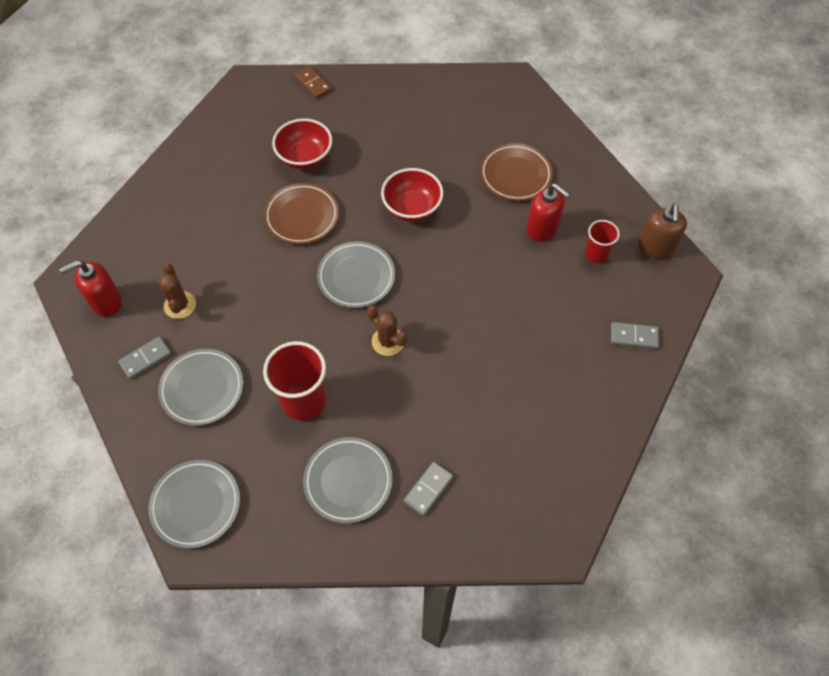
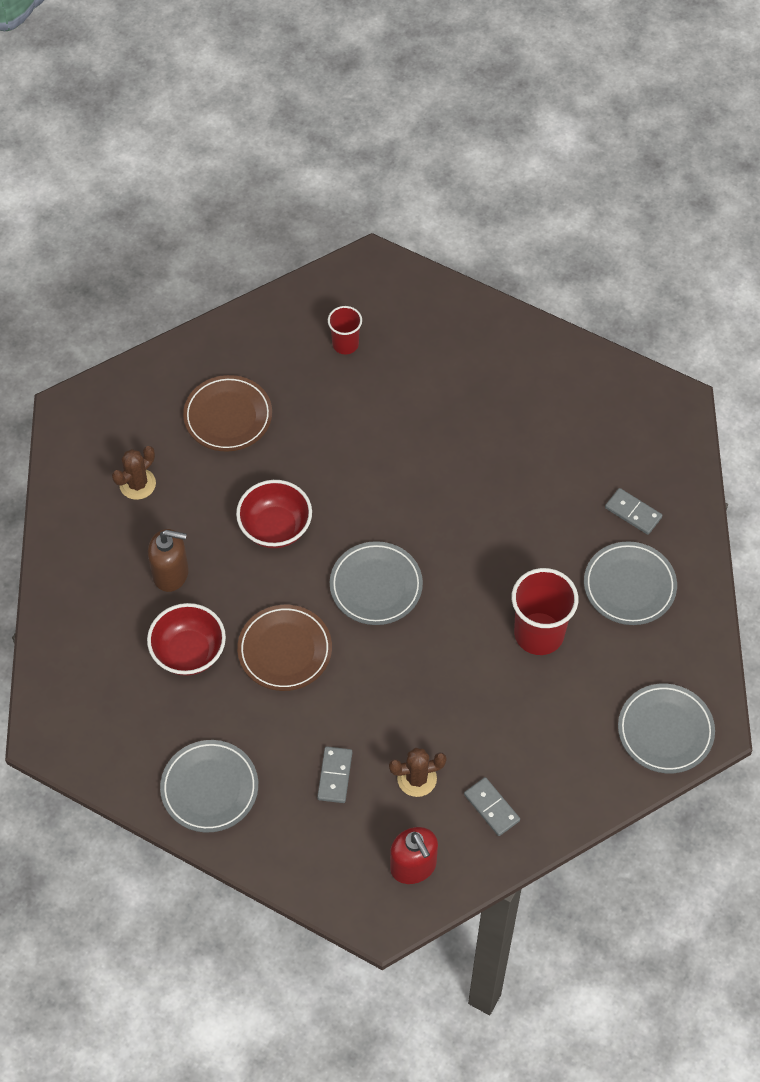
camera: 90 degrees left, 0 degrees up
grey plate [158,349,243,426] -> grey plate moved to [160,740,258,832]
brown domino [294,66,332,99] -> none
brown cactus [367,305,407,356] -> brown cactus moved to [112,446,156,500]
red soap dispenser [527,183,570,241] -> none
grey domino [611,322,659,349] -> grey domino moved to [317,746,352,803]
brown soap dispenser [638,204,687,259] -> brown soap dispenser moved to [148,529,189,592]

